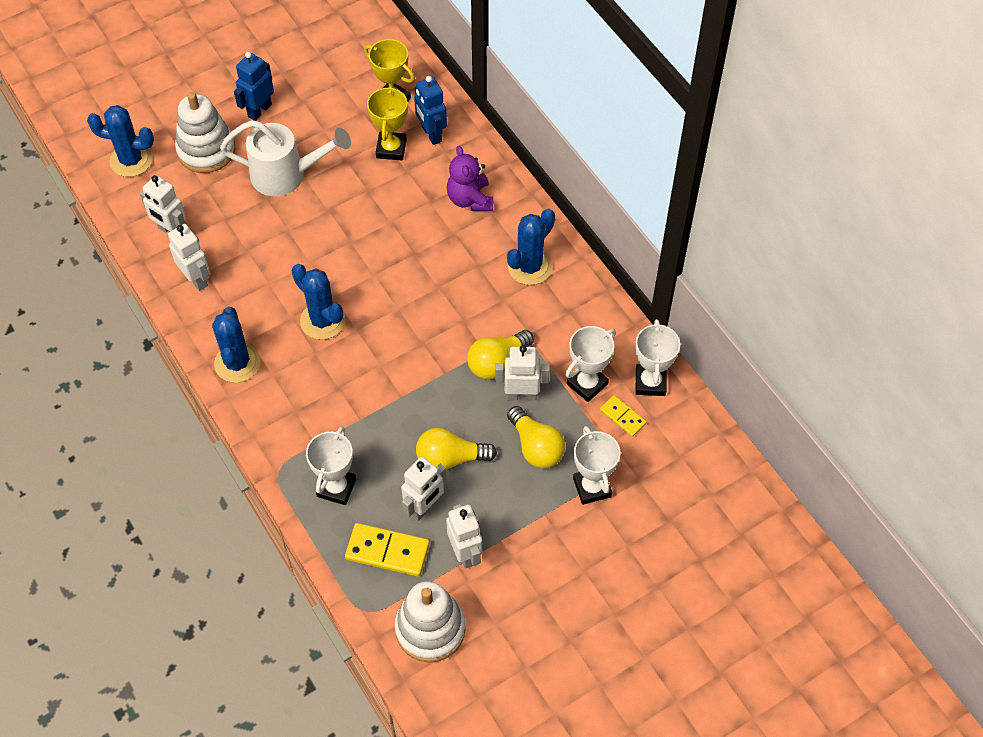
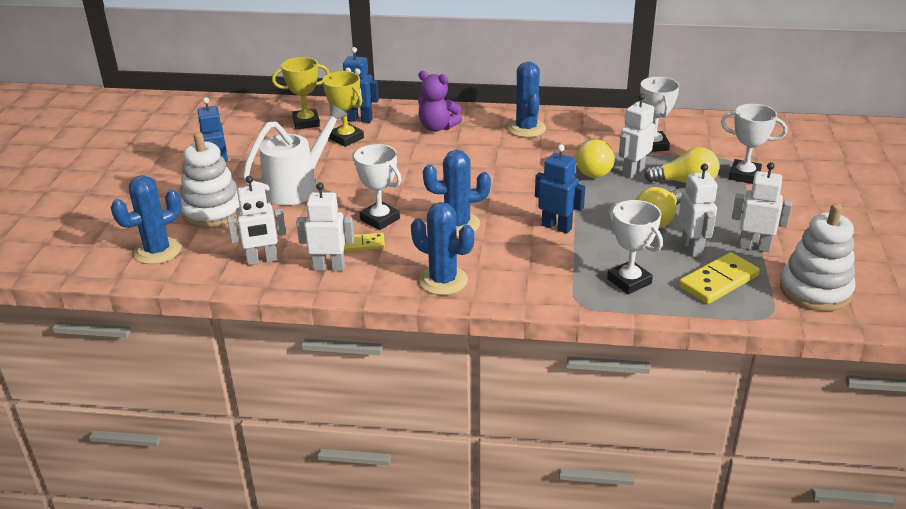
camera: 50 degrees left, 25 degrees down
yellow domino [600,395,646,437] -> yellow domino moved to [344,233,385,252]
white trophy [635,319,680,396] -> white trophy moved to [352,144,402,230]
none -> blue robot [535,145,585,234]

